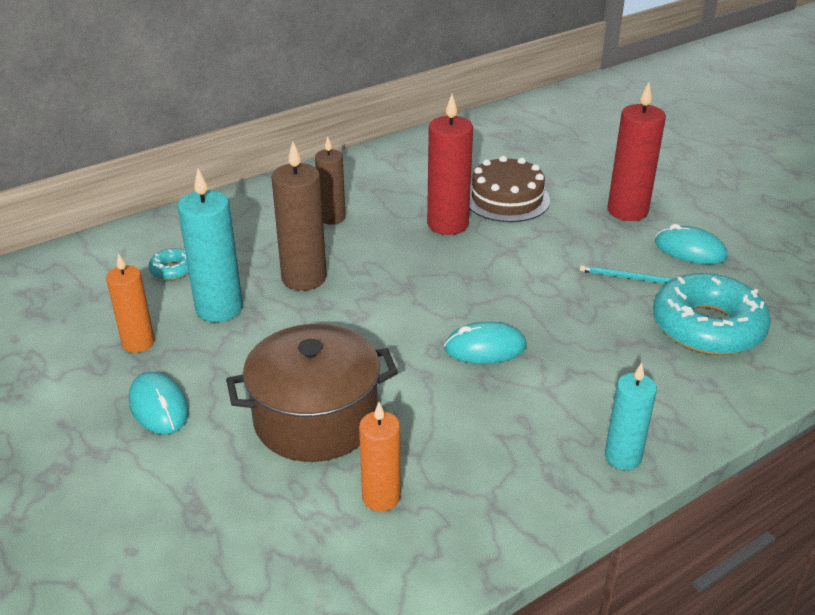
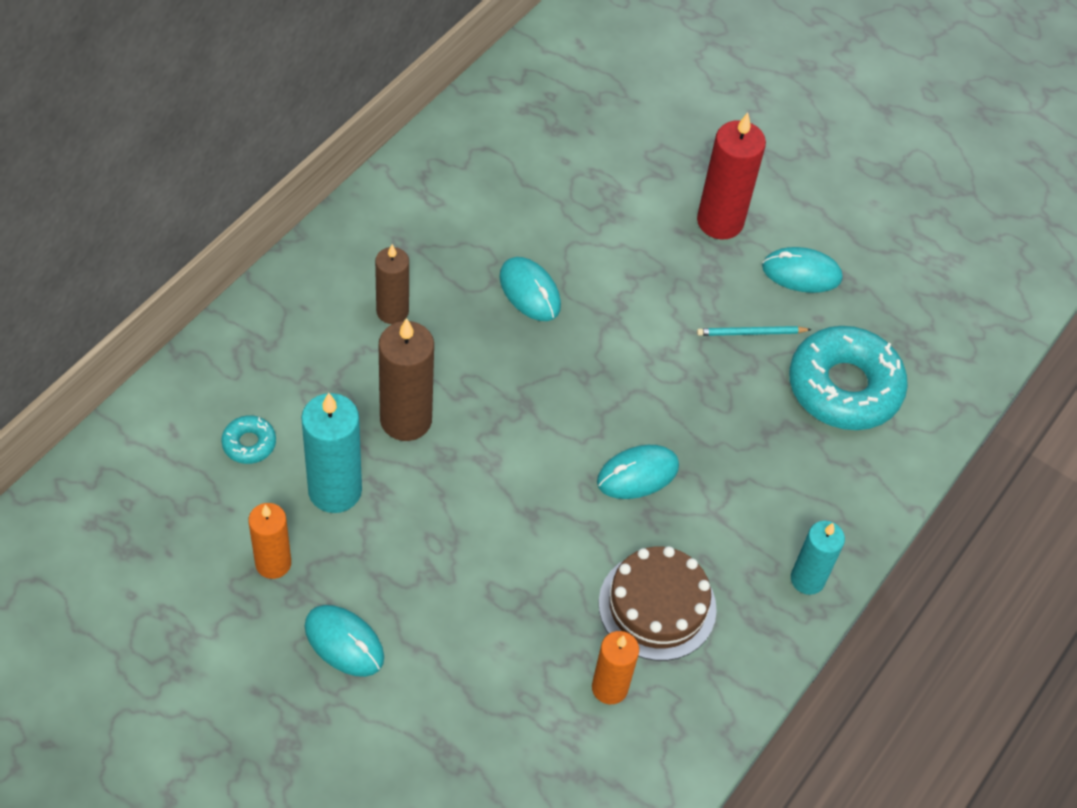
camera: 25 degrees left, 20 degrees up
brown pot [226,324,398,462] -> none
red candle [427,94,473,235] -> turquoise mouse [499,257,561,321]
brown cake [469,156,550,222] -> brown cake moved to [599,546,717,661]

